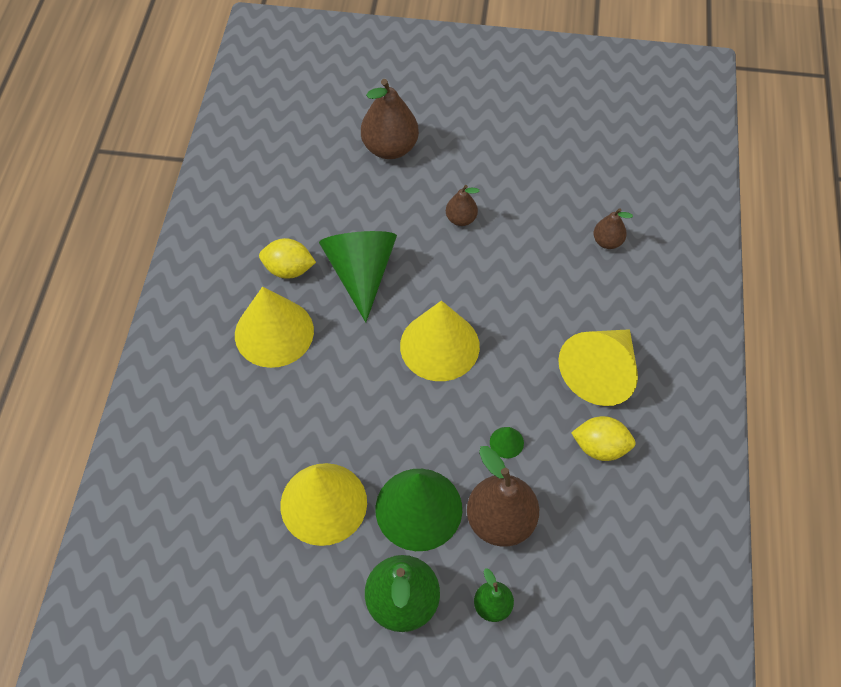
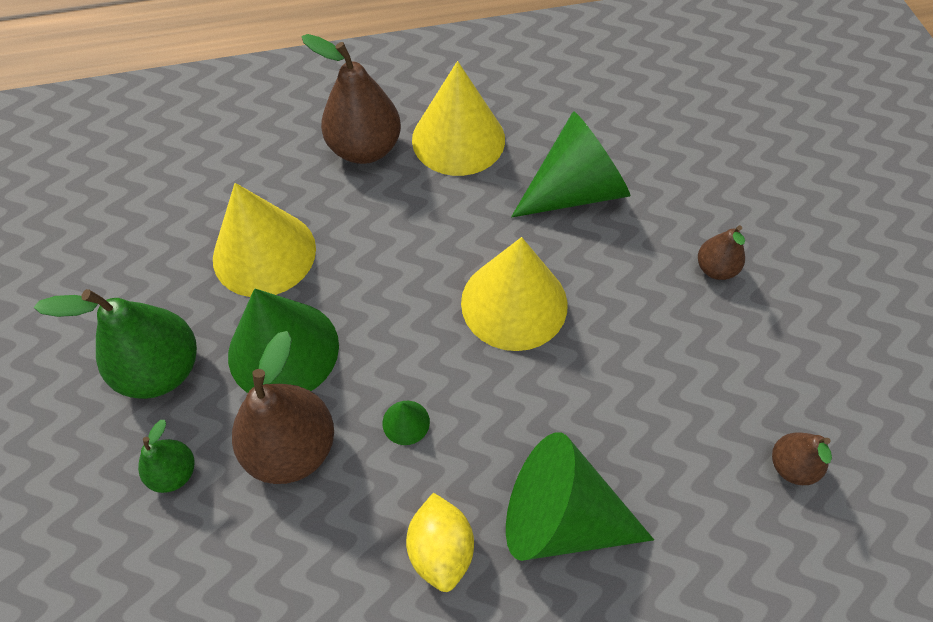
camera: 70 degrees right, 0 degrees up
yellow lemon [259,238,316,279] -> none
brown pear [361,79,419,159] -> brown pear moved to [302,34,401,164]
yellow cone [558,329,638,406] -> green cone [506,432,654,561]

